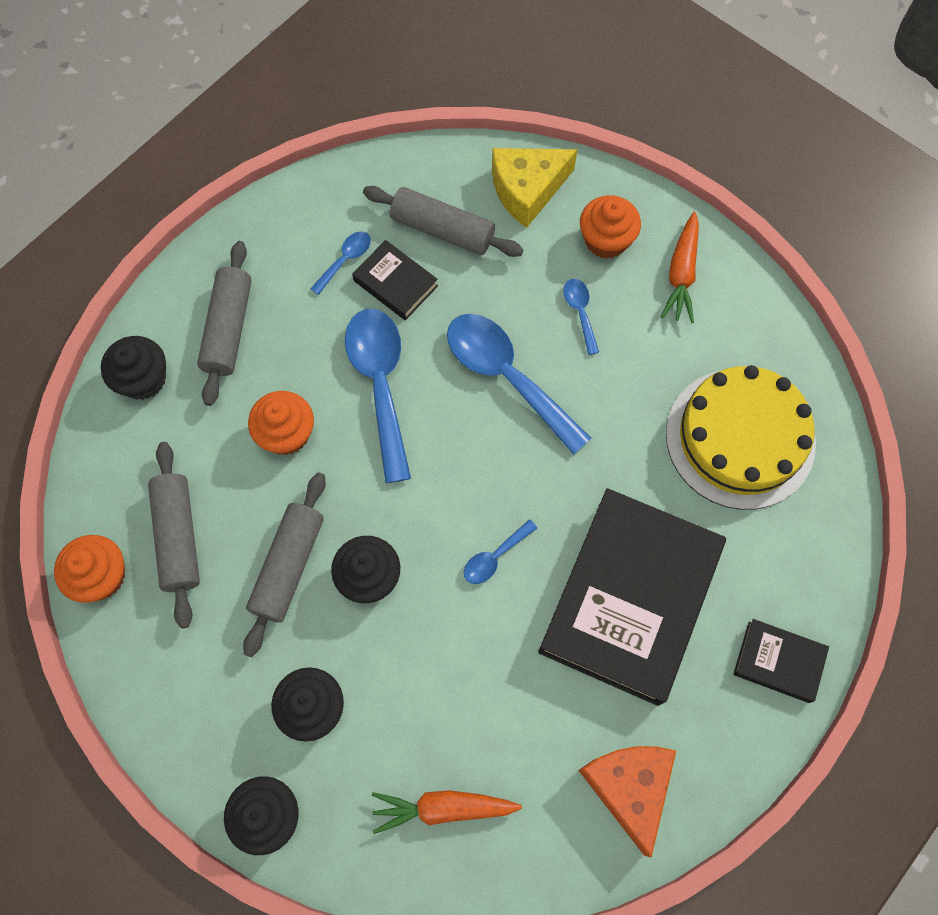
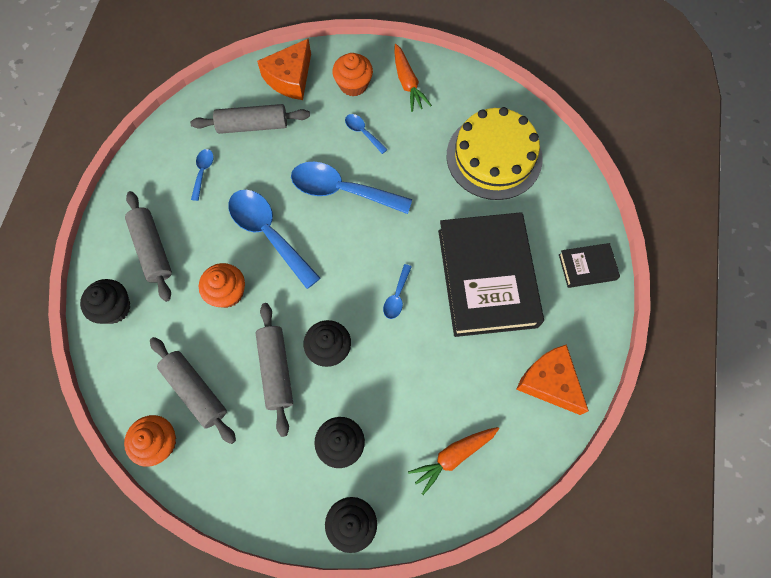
camera: 30 degrees left, 0 degrees up
black book [352,240,438,320] -> none
yellow cheese [492,148,578,228] -> orange cheese [257,38,311,100]

